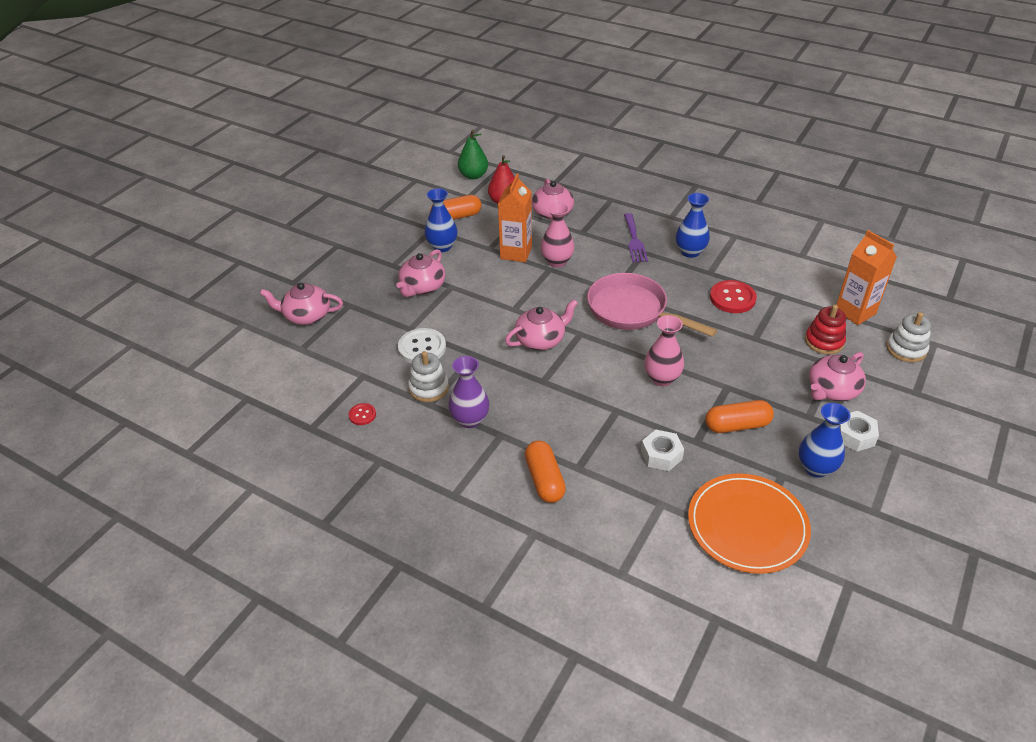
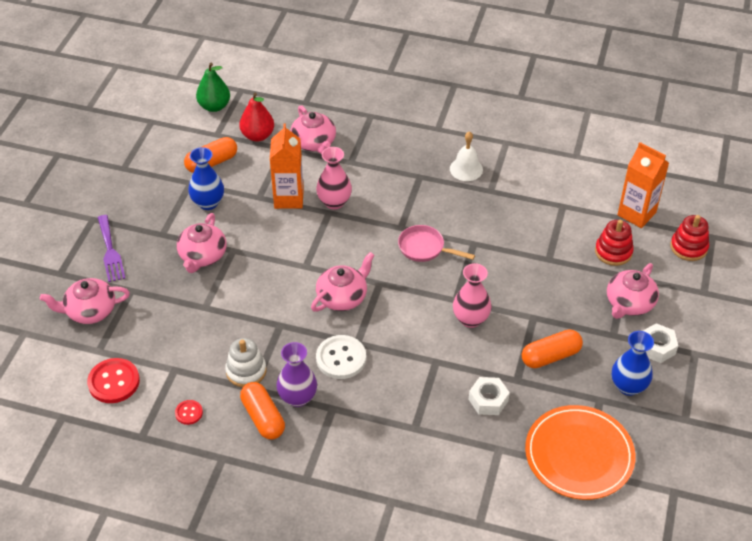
camera: 15 degrees left, 5 degrees up
white button [398,328,446,363] -> white button moved to [316,335,366,379]
orange capsule [525,441,566,503] -> orange capsule moved to [240,382,285,440]
pink pan [587,273,717,337] -> pink pan [398,225,475,262], size x0.57
purple fork [624,213,648,263] -> purple fork moved to [98,215,125,282]
blue vase [676,193,710,258] -> white bell [450,131,483,181]
red button [710,280,757,313] -> red button moved to [87,358,140,403]
white stacking toy [886,312,931,362] -> red stacking toy [670,215,709,261]

